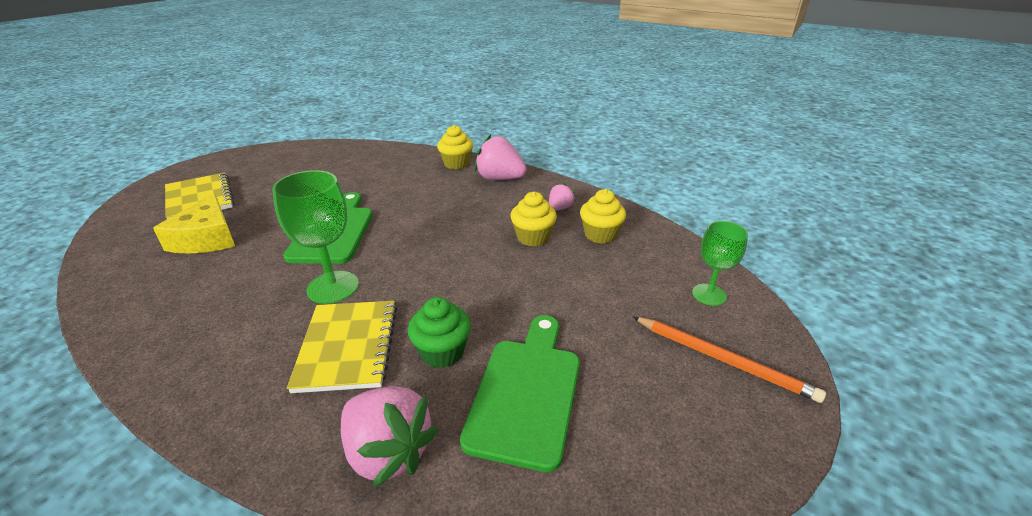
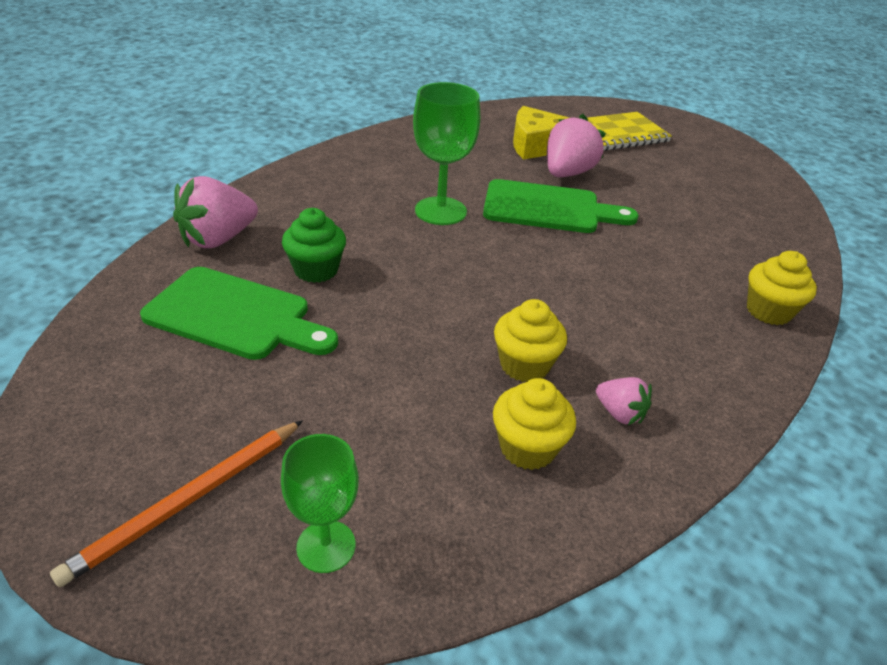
camera: 95 degrees right, 5 degrees up
yellow notebook [287,301,397,393] -> none
pink strawberry [474,135,527,180] -> pink strawberry moved to [547,114,606,177]

